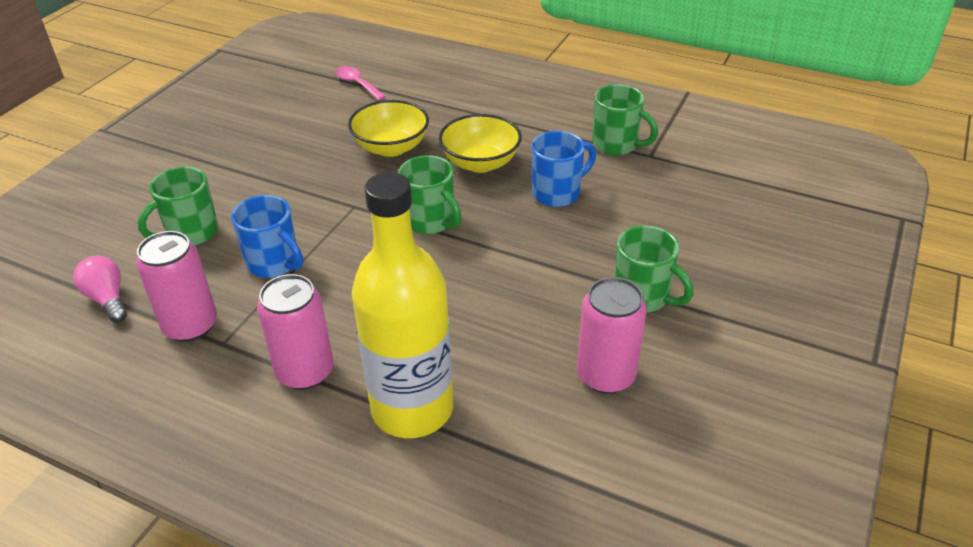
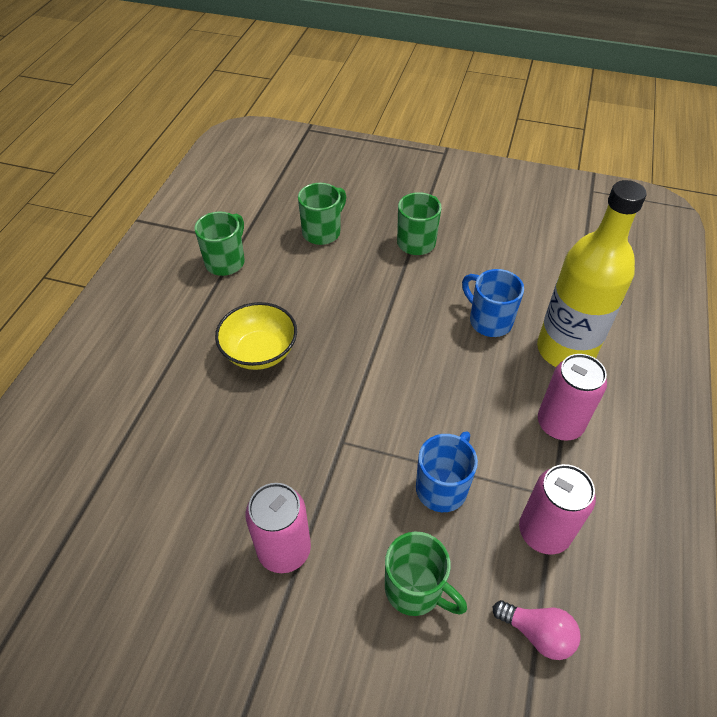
camera: 100 degrees left, 10 degrees up
pink light bulb [73,256,127,322] -> pink light bulb turned 105 degrees counterclockwise [493,600,581,660]
pink spoon [336,66,386,100] -> none
yellow bowl [348,100,429,157] -> none
green mug [398,155,462,234] -> green mug moved to [298,183,346,245]
blue mug [532,131,596,207] -> blue mug moved to [462,269,524,337]
pink can [577,277,647,394] -> pink can moved to [246,483,311,573]

